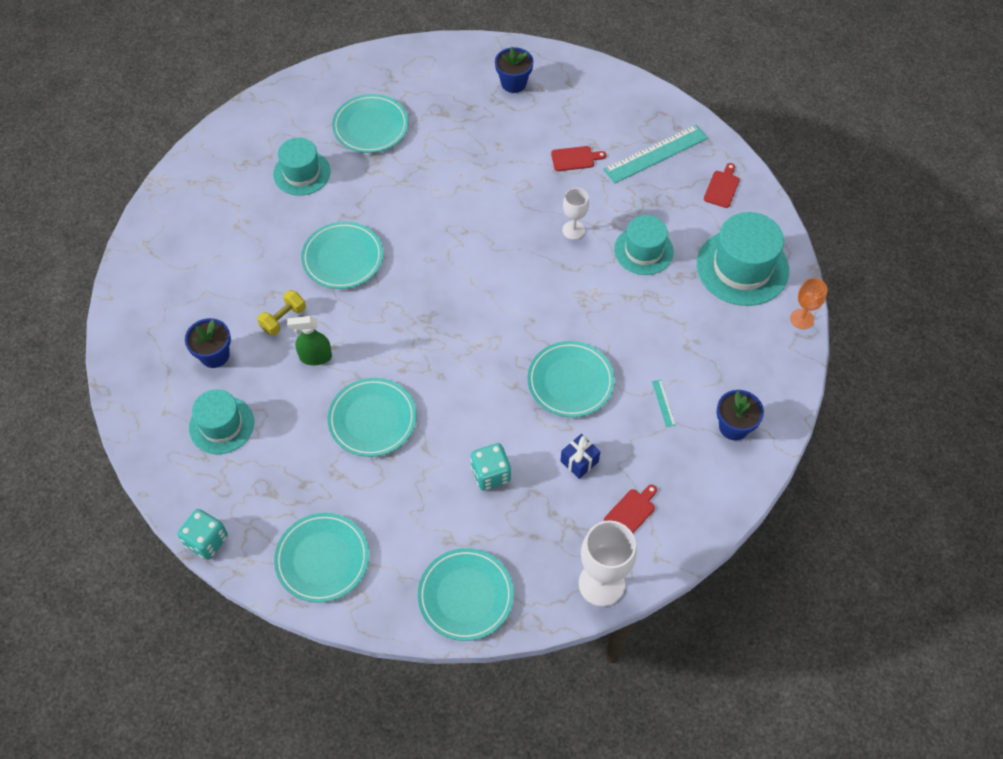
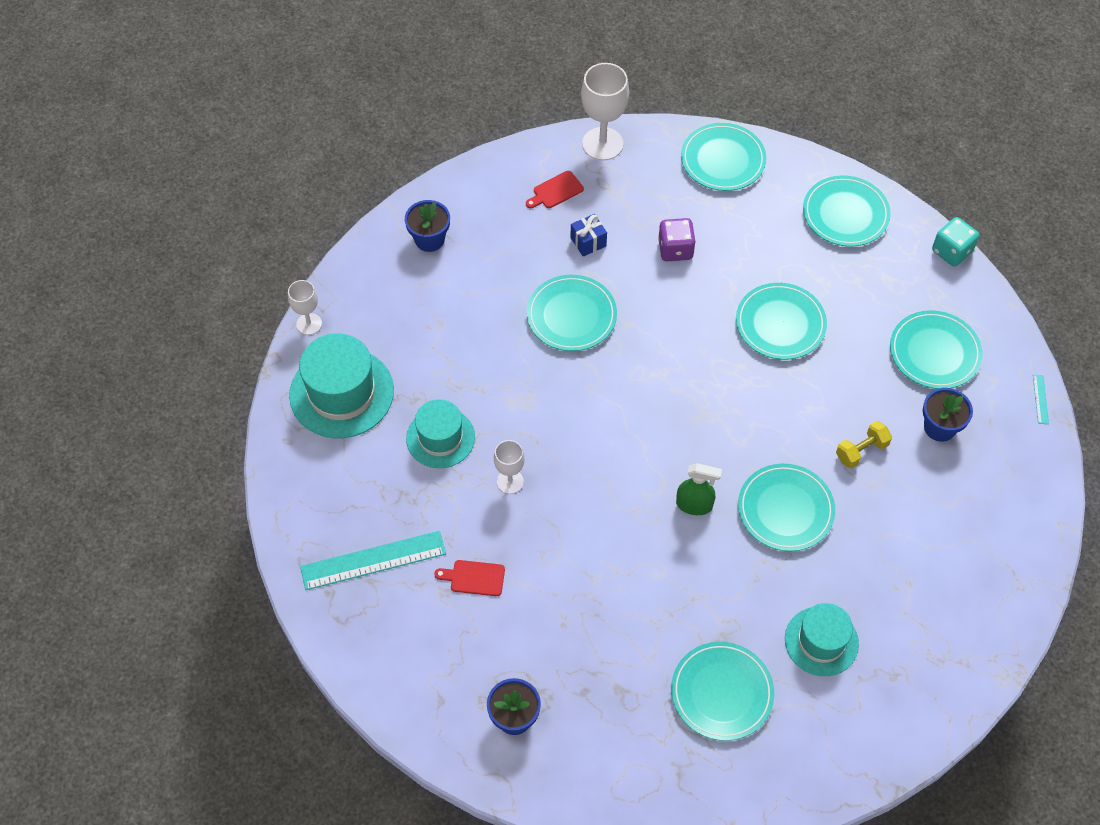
camera: 165 degrees left, 0 degrees up
turquoise hat [189,389,254,454] -> turquoise plate [890,310,983,389]
green spray bottle [287,316,332,365] -> green spray bottle moved to [676,463,722,515]
turquoise dice [470,443,511,490] -> purple dice [658,218,696,261]
turquoise ruler [652,380,676,427] -> turquoise ruler moved to [1033,375,1049,424]
red cutting board [704,163,740,208] -> none
orange goblet [790,278,828,329] -> white goblet [288,280,322,335]

